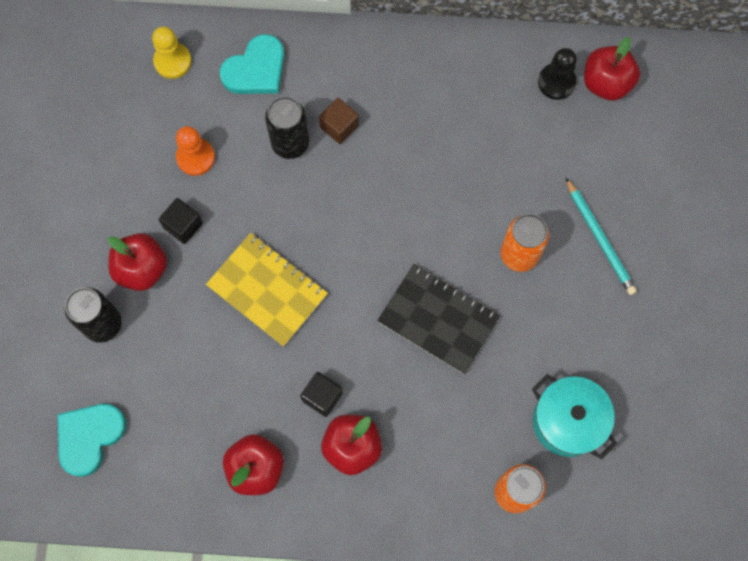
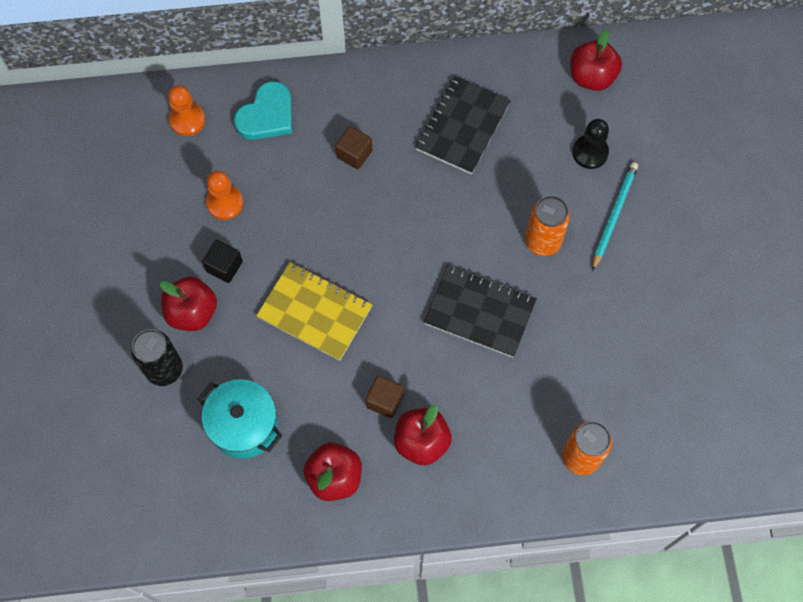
camera: 10 degrees left, 5 degrees down
turquoise heart [58,404,126,477] -> none
yellow pawn [152,26,192,79] -> orange pawn [168,85,205,136]
black can [265,96,309,159] -> none
black cube [300,372,343,417] -> brown cube [366,375,404,418]
turquoise pot [532,374,617,459] -> turquoise pot moved to [198,379,283,459]
black pawn [538,48,577,100] -> black pawn moved to [572,119,609,169]
turquoise pencil [566,178,637,295] -> turquoise pencil turned 120 degrees counterclockwise [592,162,638,271]
none -> black notebook [416,76,511,174]

